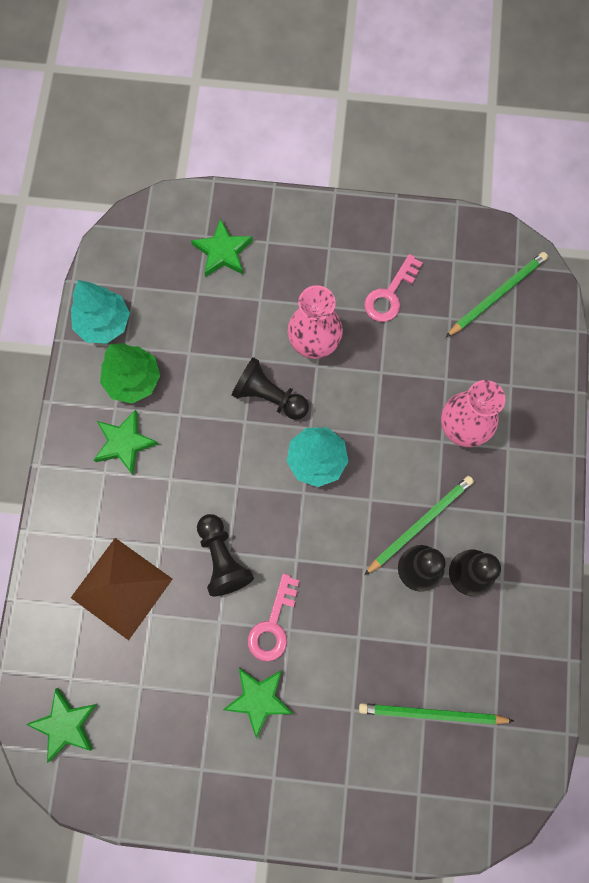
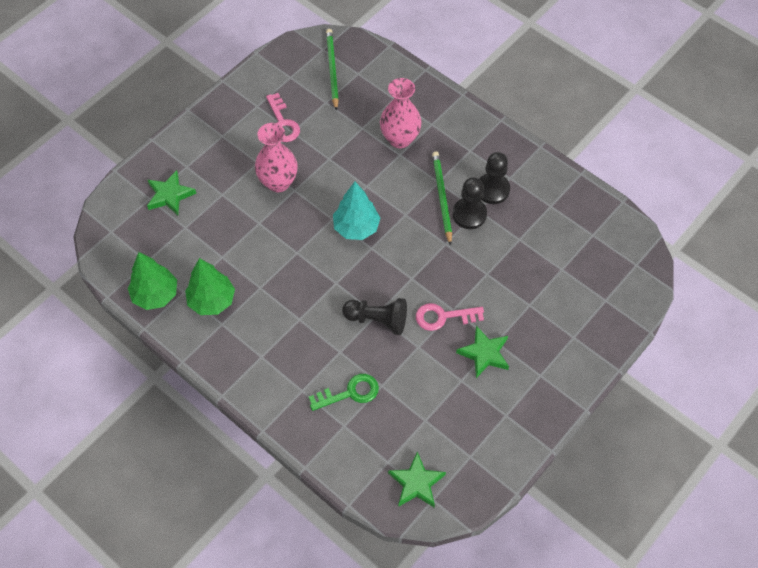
camera: 55 degrees left, 15 degrees down
turquoise tree [71,280,130,344] -> green tree [128,252,177,310]
brown pyramid [71,538,173,640] -> green key [309,374,379,411]
green star [94,410,158,475] -> none
black pawn [231,357,309,420] -> none
pink key [248,573,300,662] -> pink key turned 120 degrees clockwise [416,303,484,331]
green pencil [359,703,514,725] -> none

